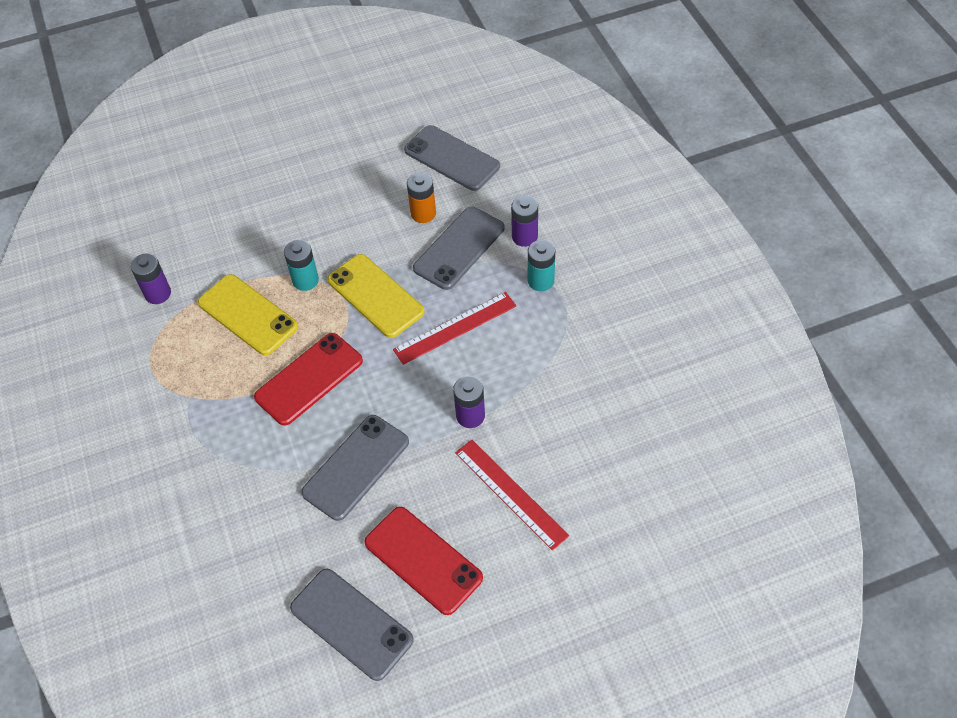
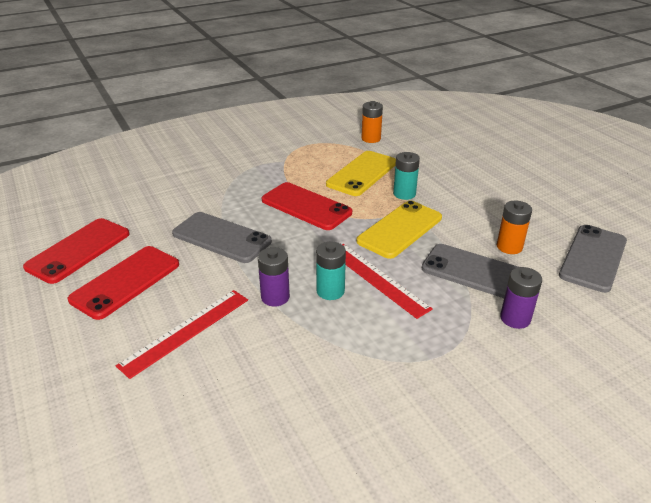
camera: 80 degrees right, 20 degrees down
purple battery [131,253,171,304] -> orange battery [361,101,383,143]
grey phone [290,569,414,681] -> red phone [23,218,129,284]
turquoise battery [528,240,555,291] -> turquoise battery moved to [316,242,346,300]

